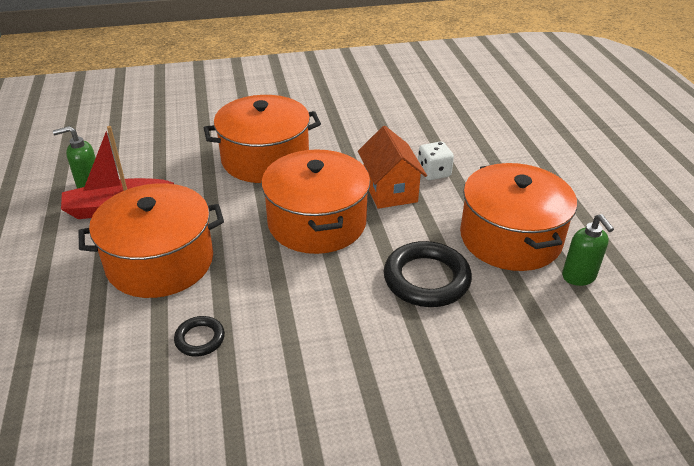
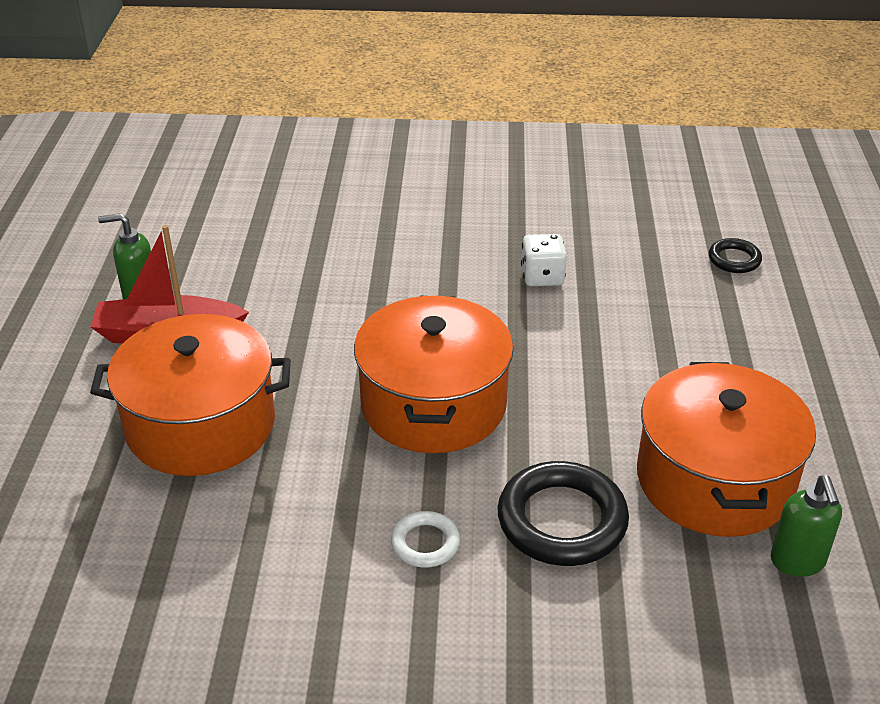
camera: 15 degrees right, 0 degrees up
black ring [174,316,225,357] -> black ring moved to [709,238,762,273]
orange pot [204,95,321,183] -> none
orange house [358,126,427,209] -> none
white dice [418,141,454,180] -> white dice moved to [521,234,567,286]
none -> white ring [391,511,460,568]

